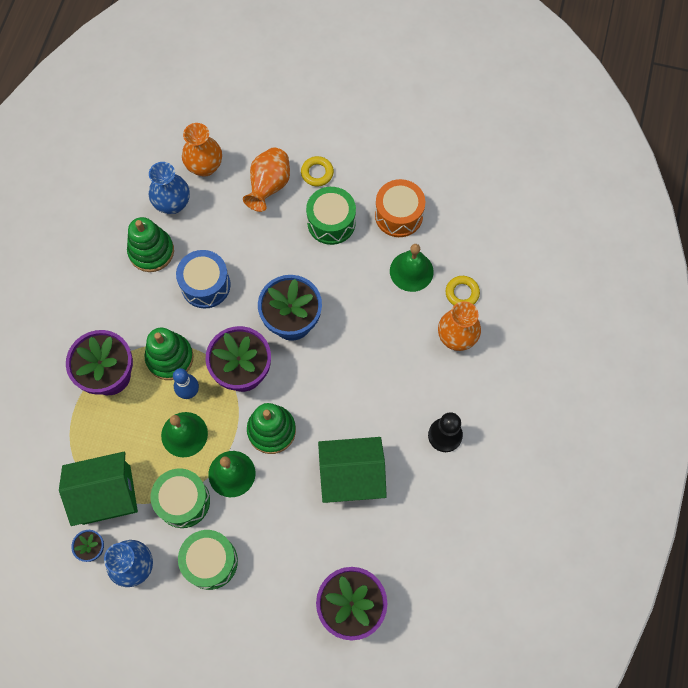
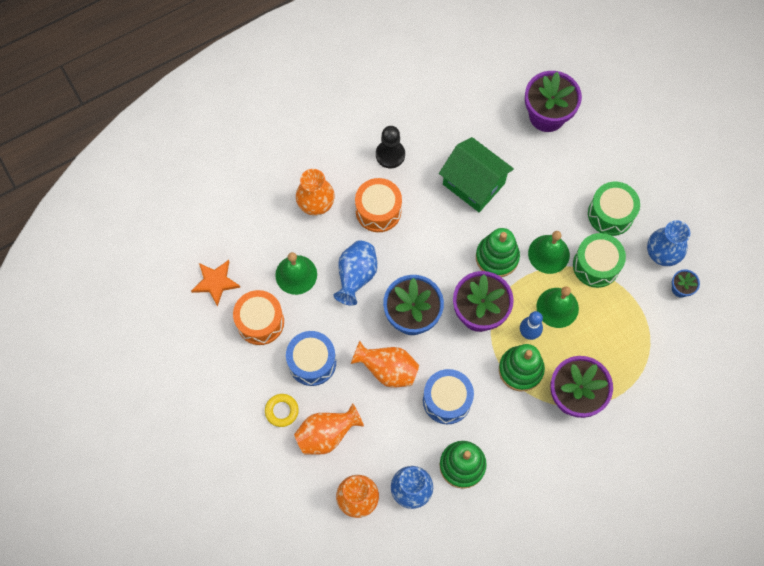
camera: 135 degrees left, 0 degrees up
green house [59,452,138,526] -> none
green drum [306,187,356,245] -> blue drum [286,331,336,386]
yellow ring [446,276,480,305] -> none
none -> orange star [191,260,241,307]
none -> blue vase [334,240,378,306]
none -> orange vase [351,341,419,388]
none -> orange drum [355,178,402,232]

